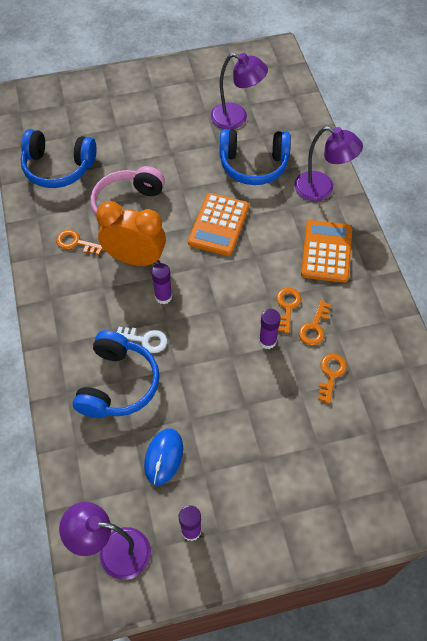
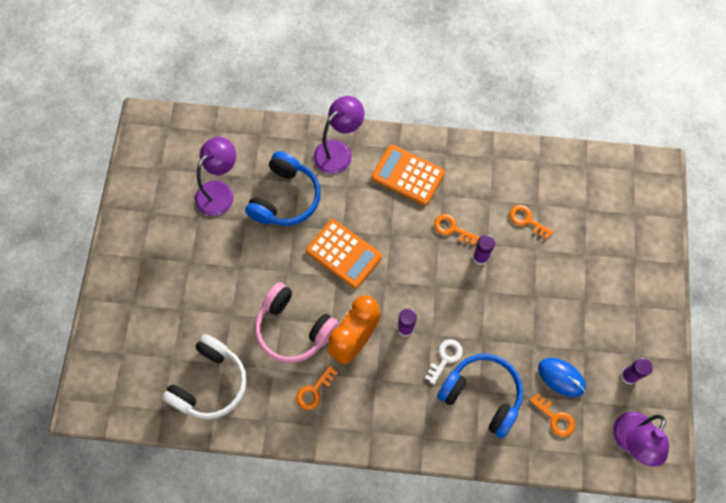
camera: 70 degrees left, 10 degrees up
blue headphones [21,129,97,188] -> white headphones [162,334,247,419]
orange key [299,300,331,345] -> orange key moved to [530,393,575,437]

